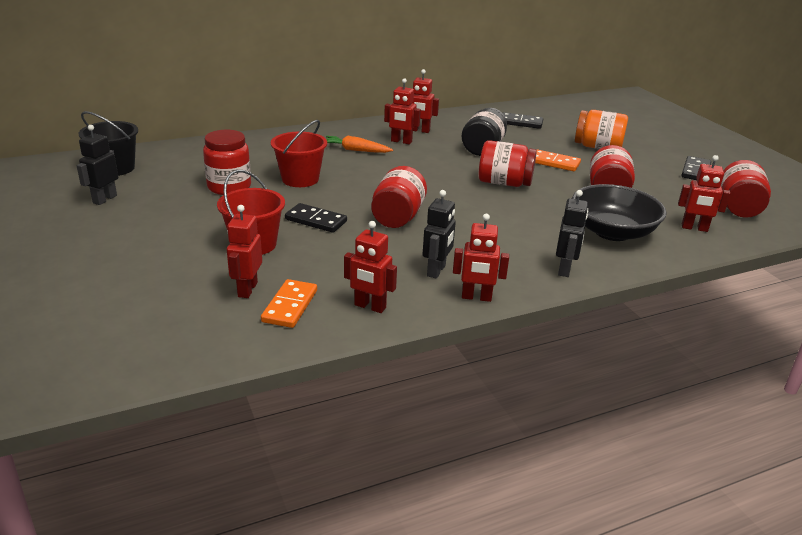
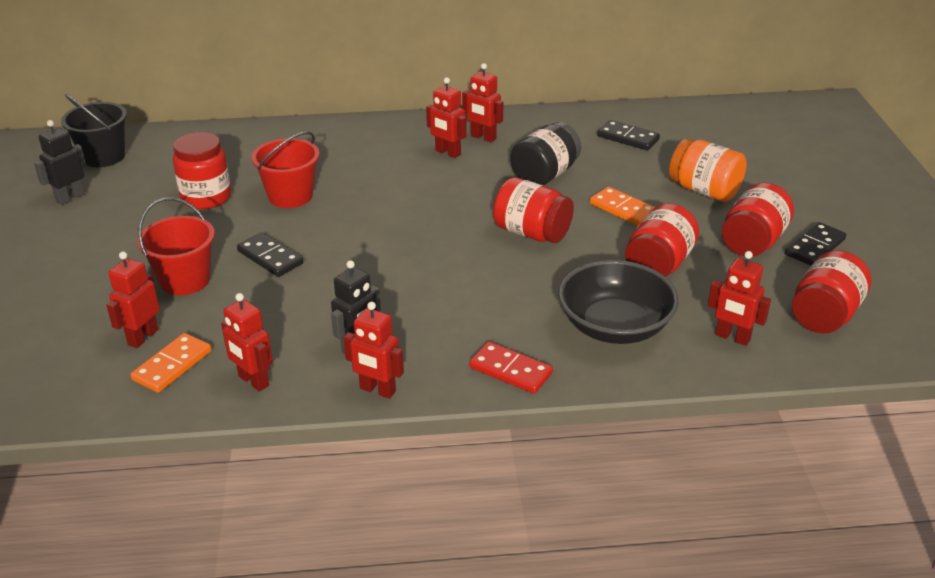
camera: 20 degrees right, 5 degrees up
orange carrot [326,136,393,153] -> none
red jar [371,166,427,228] -> red jar moved to [722,182,794,257]
black robot [556,190,588,277] -> red domino [469,341,553,394]

